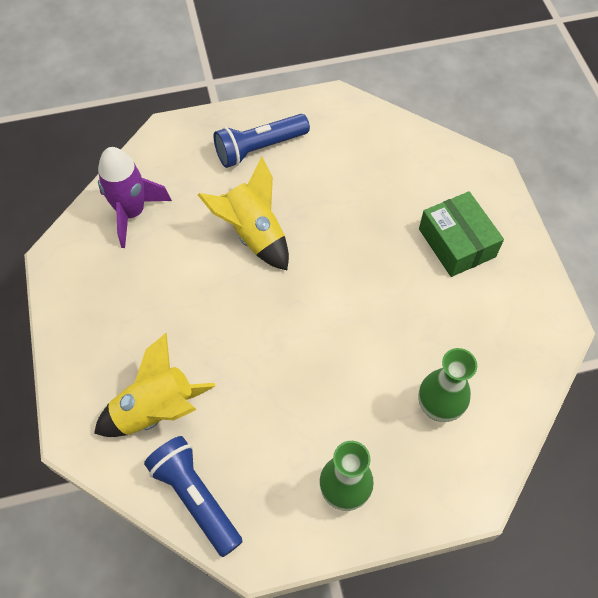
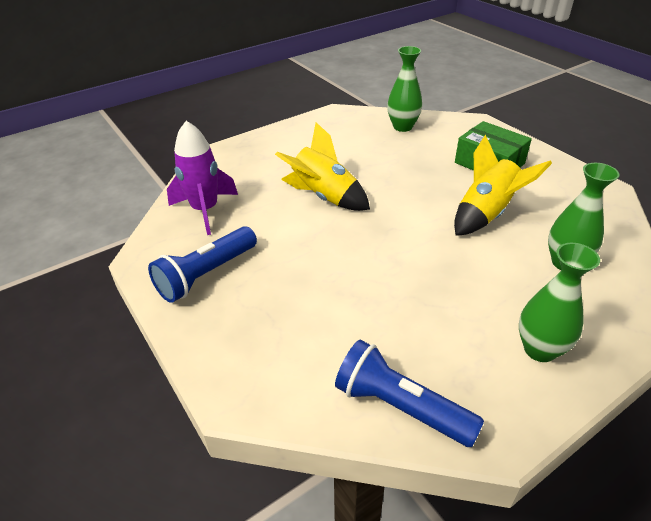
camera: 20 degrees left, 20 degrees down
yellow rocket [94,332,215,437] -> yellow rocket moved to [454,135,552,236]
blue flashlight [213,114,310,168] -> blue flashlight moved to [148,226,257,303]
none -> green vase [387,46,422,132]

